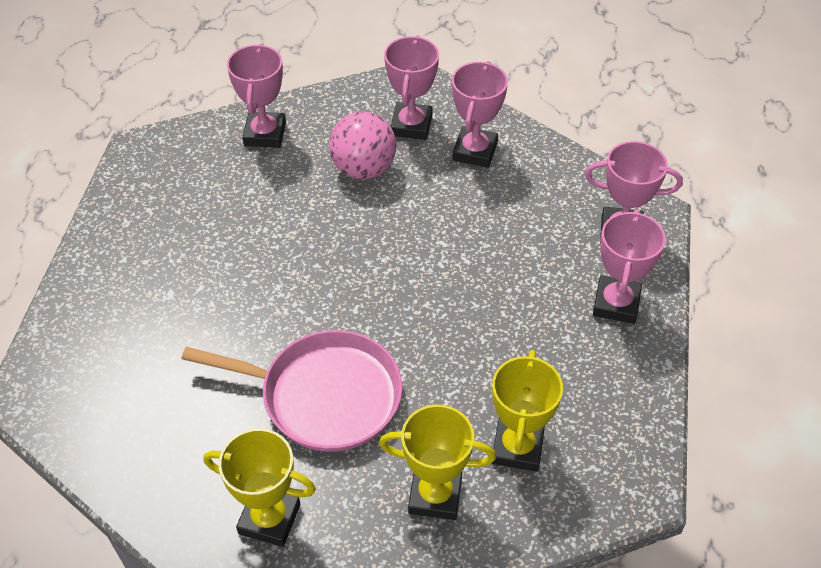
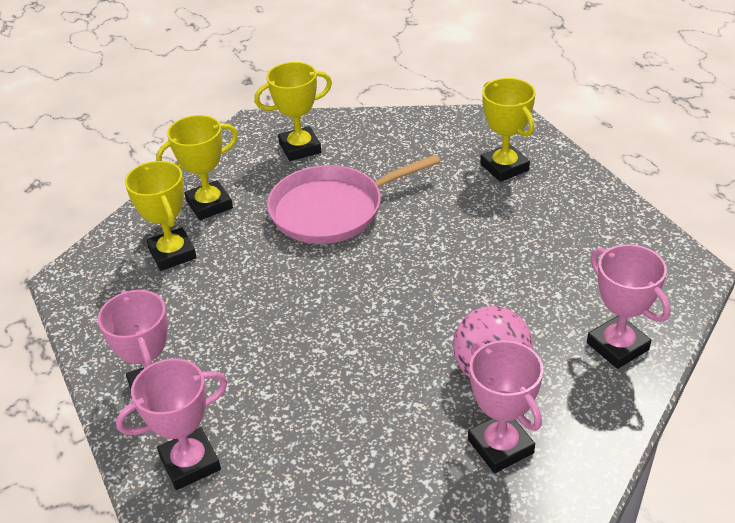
camera: 145 degrees right, 10 degrees down
pink trophy [452,61,508,168] -> none
none -> yellow trophy [480,78,536,182]

